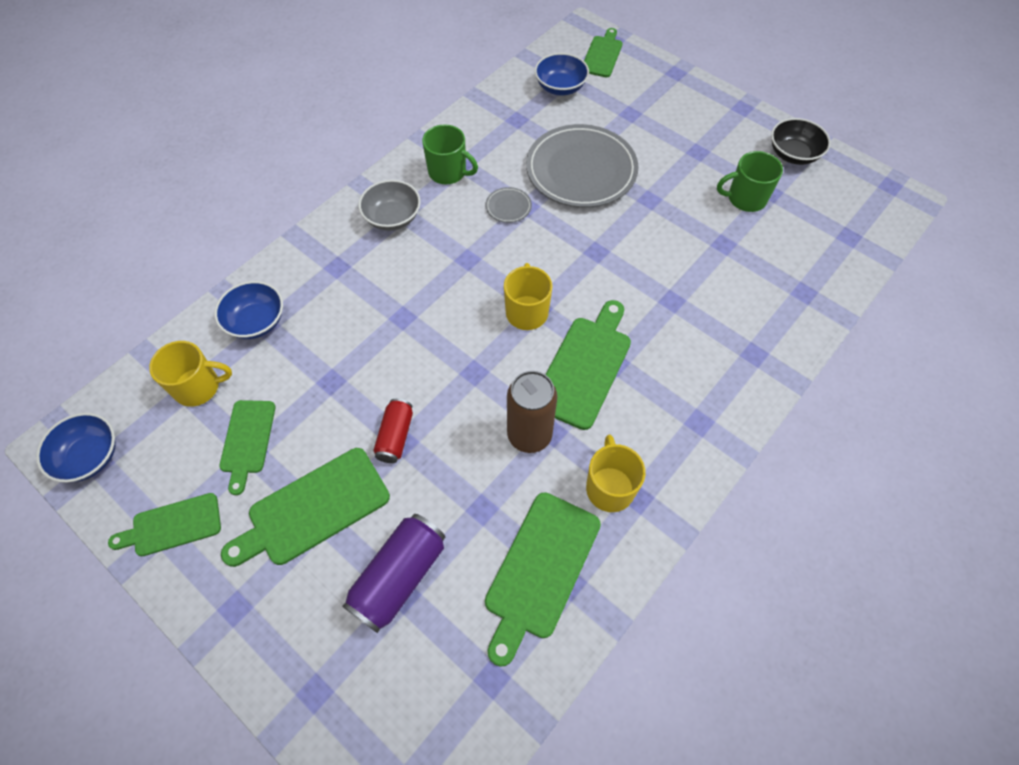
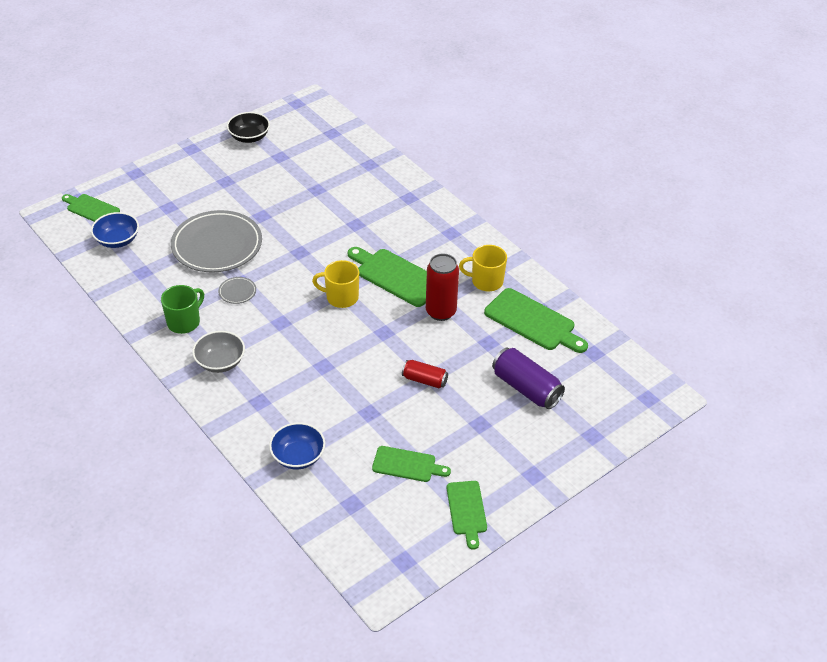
camera: 80 degrees left, 15 degrees down
blue bowl [36,413,116,482] -> none
yellow mug [149,341,232,407] -> none
green cutting board [221,448,390,567] -> none
brown can [507,371,557,453] -> red can [426,253,459,321]
green mug [717,151,783,212] -> none

